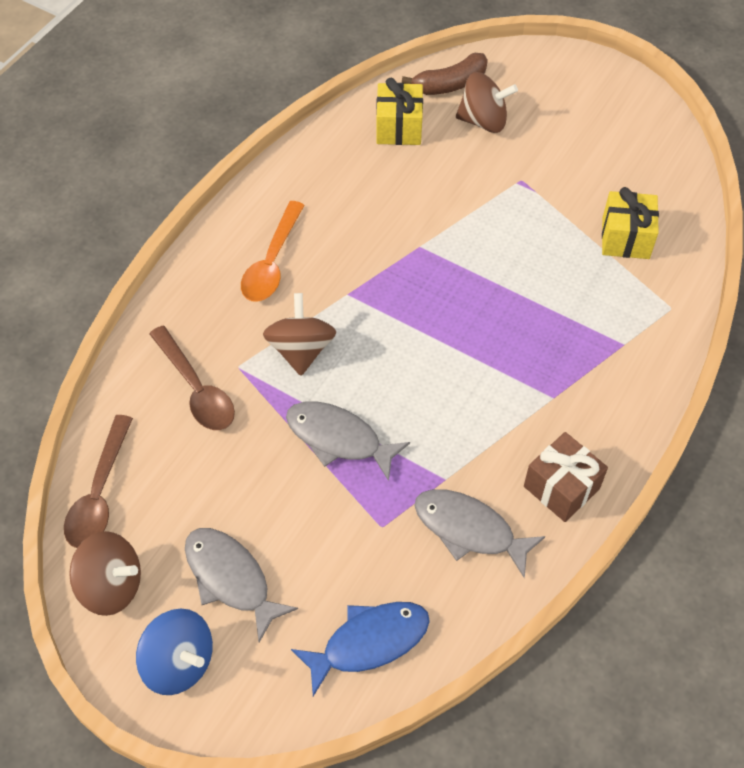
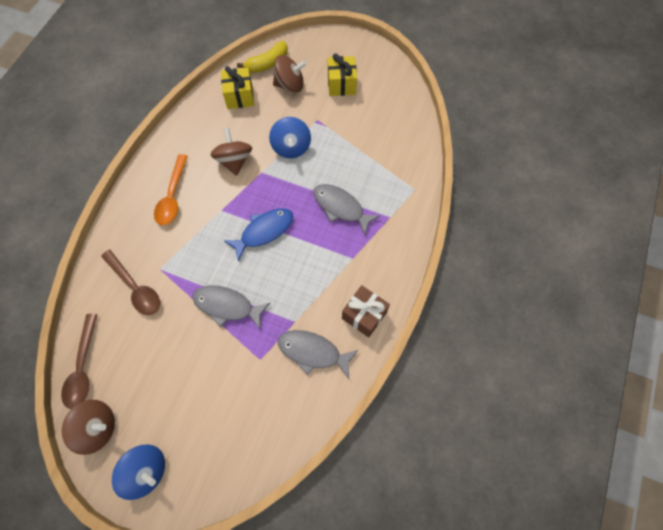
camera: 10 degrees left, 10 degrees up
grey fish [185,528,298,642] -> grey fish moved to [313,184,380,235]
brown spinning top [263,293,336,376] -> brown spinning top moved to [210,128,252,176]
blue fish [291,602,430,696] -> blue fish moved to [224,208,293,262]
brown banana [402,53,488,95] -> yellow banana [237,41,288,73]
yellow gift [602,187,659,259] -> yellow gift moved to [328,53,357,96]
none -> blue spinning top [269,117,311,158]

